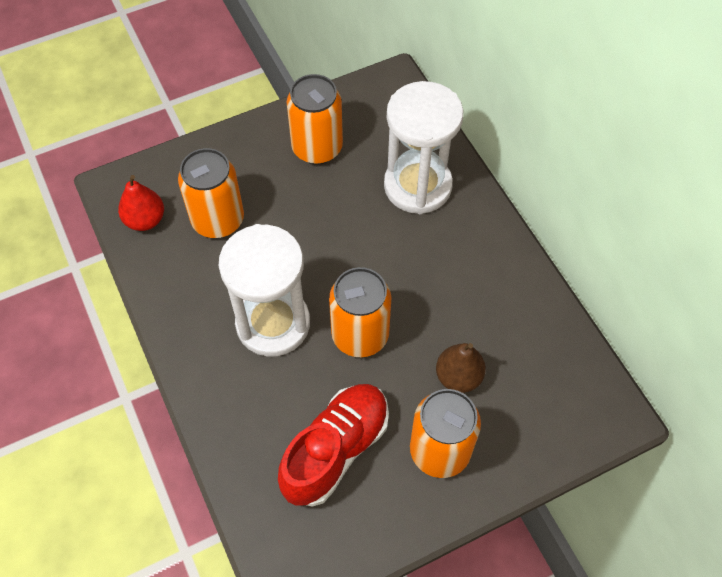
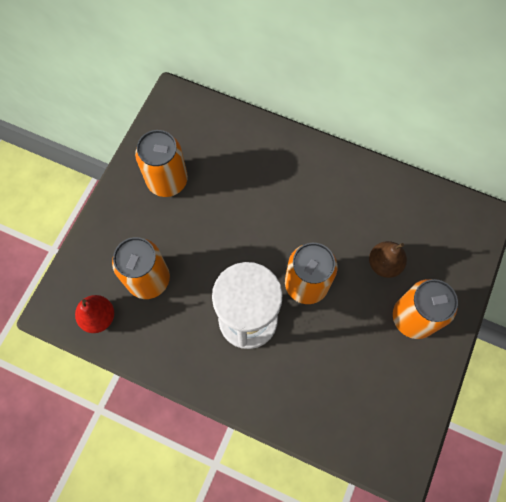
camera: 40 degrees left, 10 degrees up
red shoe [278,384,389,507] -> none
white hourglass [384,81,463,214] -> none

